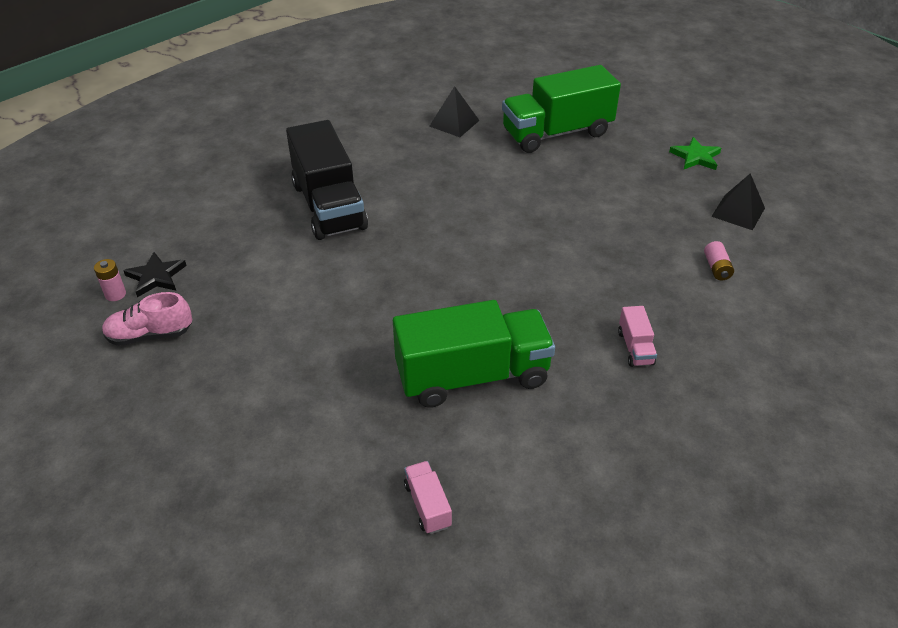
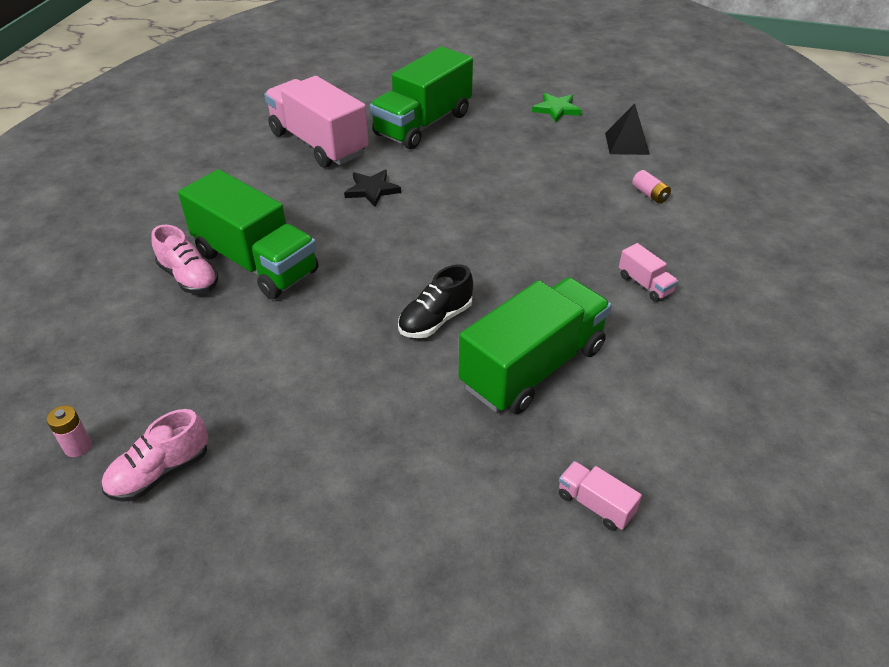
camera: 30 degrees left, 0 degrees up
black star [123,252,187,297] -> black star moved to [344,170,401,207]
black truck [286,120,368,240] -> green truck [178,169,318,299]
black pyramid [429,86,480,137] -> pink truck [264,76,369,168]
none -> pink shoe [152,225,218,294]
none -> black shoe [398,264,473,338]

